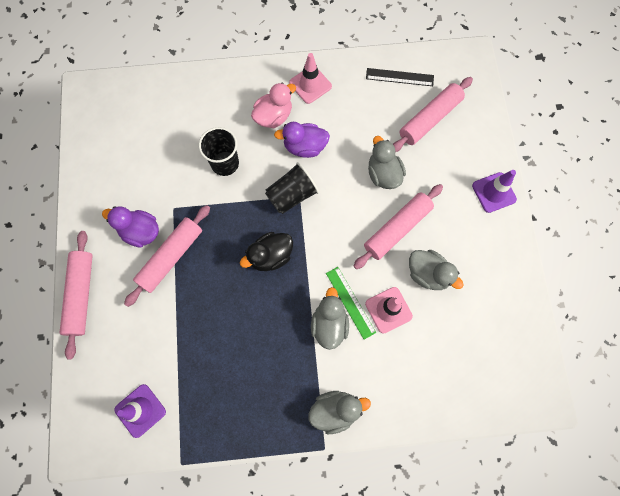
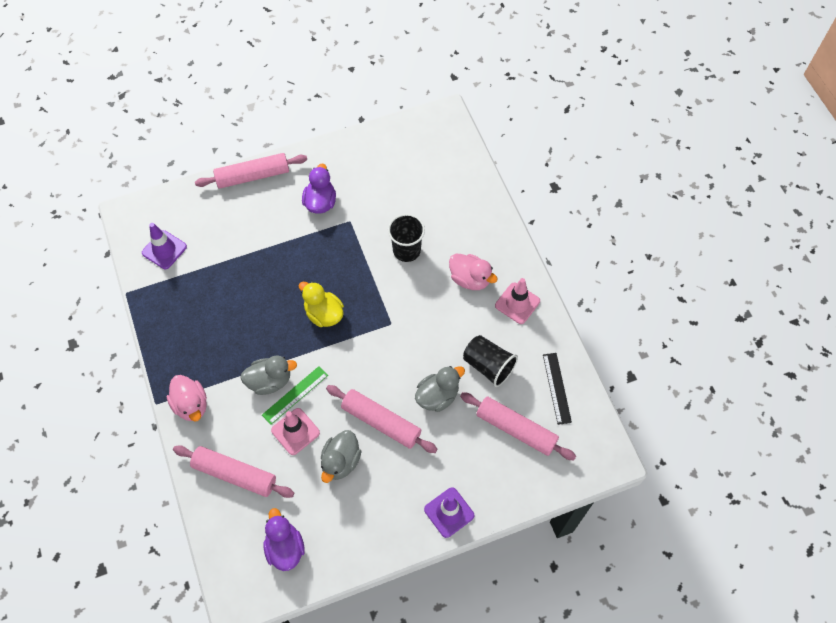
camera: 75 degrees right, 10 degrees down
pink rolling pin [124,205,210,307] -> pink rolling pin moved to [173,445,294,498]
black duck [240,232,293,271] -> yellow duck [299,282,344,327]
black cup [265,162,319,214] -> black cup moved to [463,335,518,387]
purple duck [274,122,330,158] -> purple duck moved to [263,508,305,571]
grey duck [309,391,371,434] -> pink duck [167,375,207,422]

